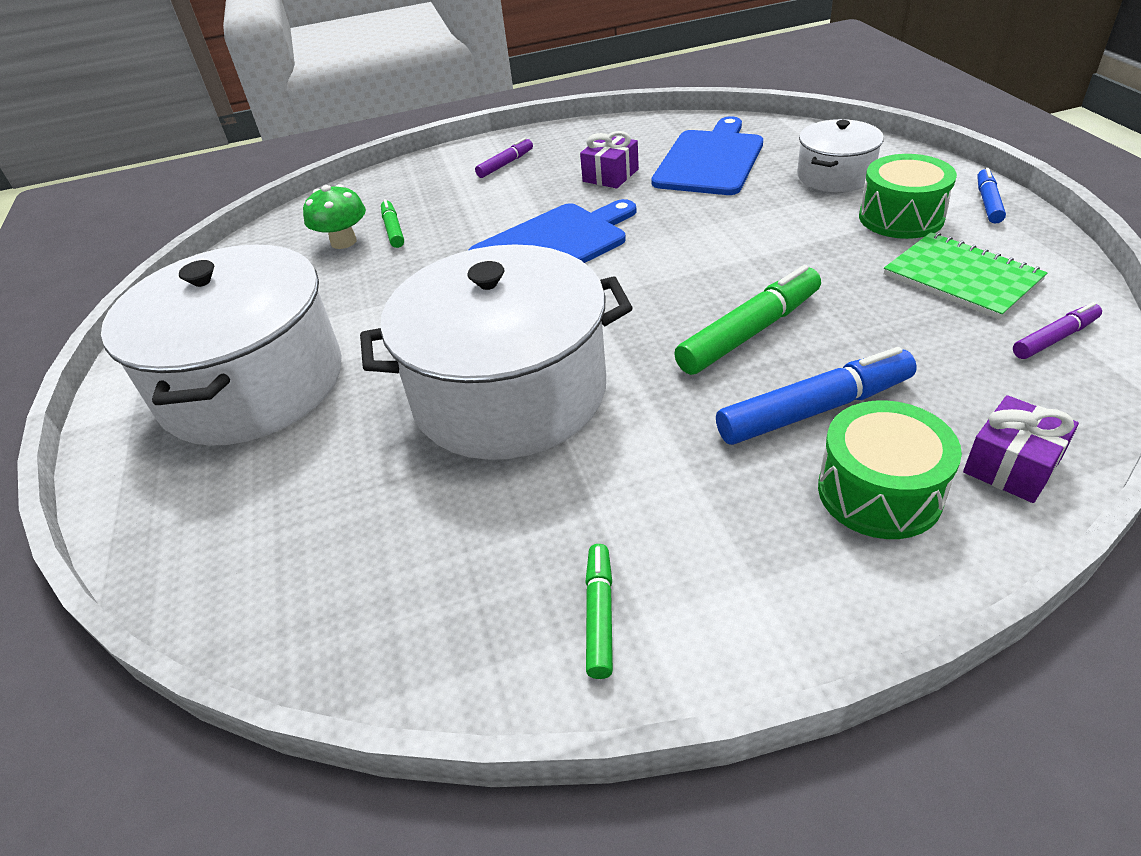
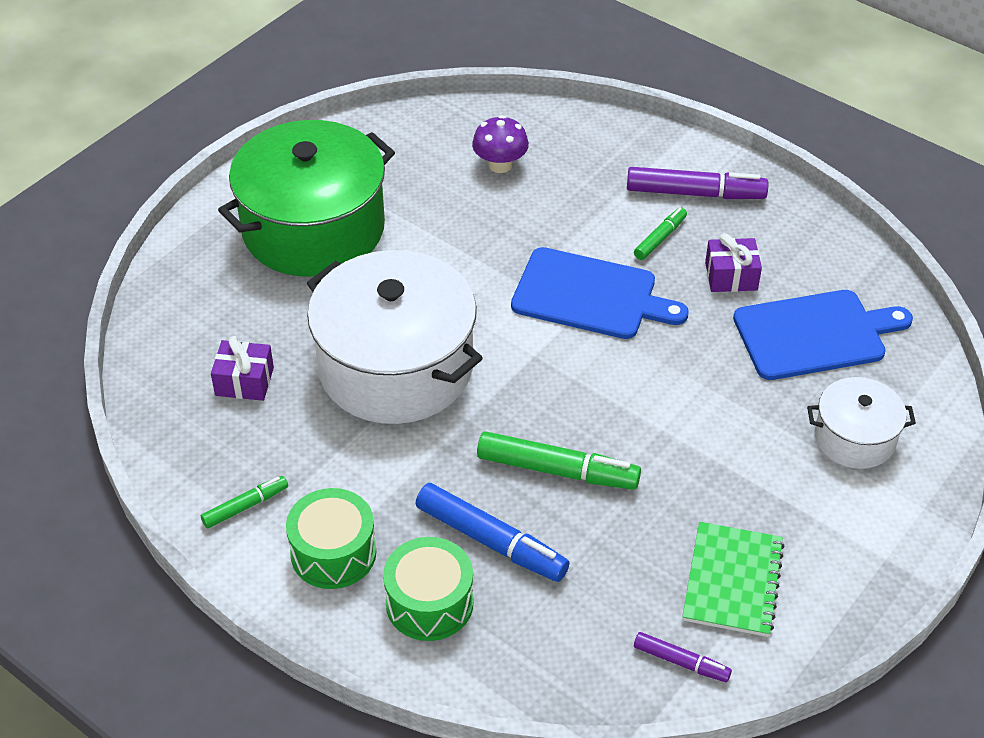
camera: 50 degrees right, 5 degrees up
white pot [101,244,342,446] -> green pot [218,120,395,277]
green mushroom [303,184,366,249] -> purple mushroom [472,115,529,173]
green marker [381,199,404,248] -> green marker moved to [634,207,687,260]
purple marker [475,138,533,178] -> purple marker [627,167,768,199], size x1.81
green drum [859,154,957,239] -> green drum moved to [286,488,376,589]
purple gift [963,395,1079,503] -> purple gift moved to [211,336,274,401]
blue marker [977,168,1006,224] -> none

